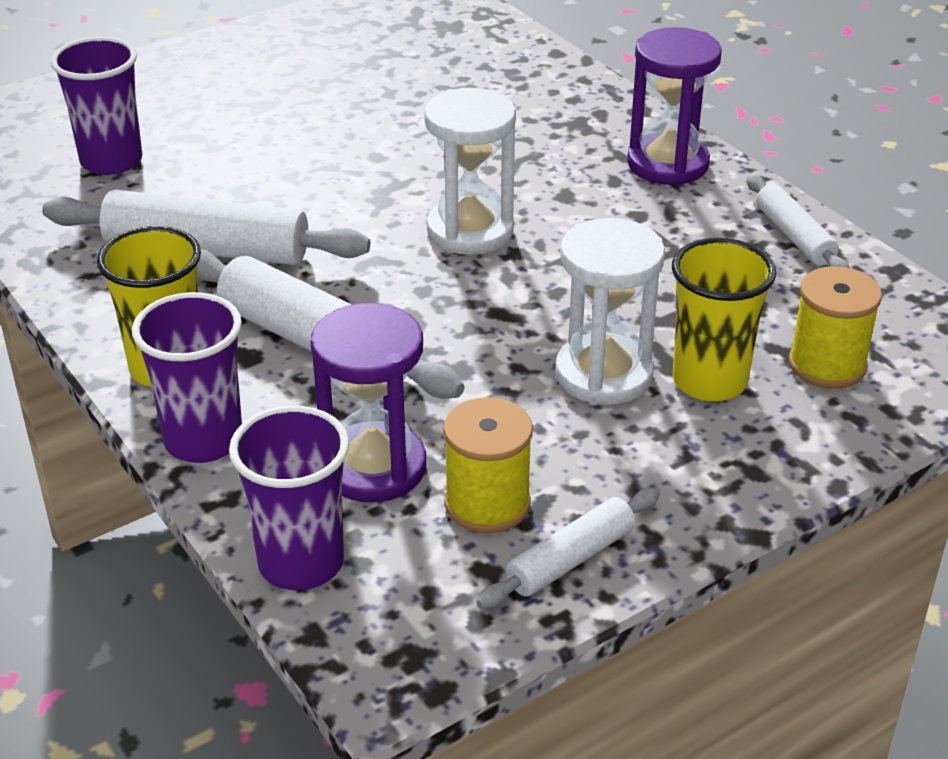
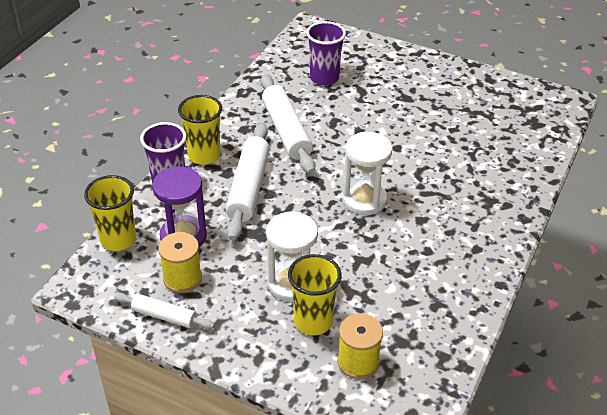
camera: 60 degrees right, 5 degrees up
purple cup [229,406,349,590] -> yellow cup [84,175,136,251]
purple hourglass [627,27,722,185] -> none
white rolling pin [747,174,850,268] -> none

